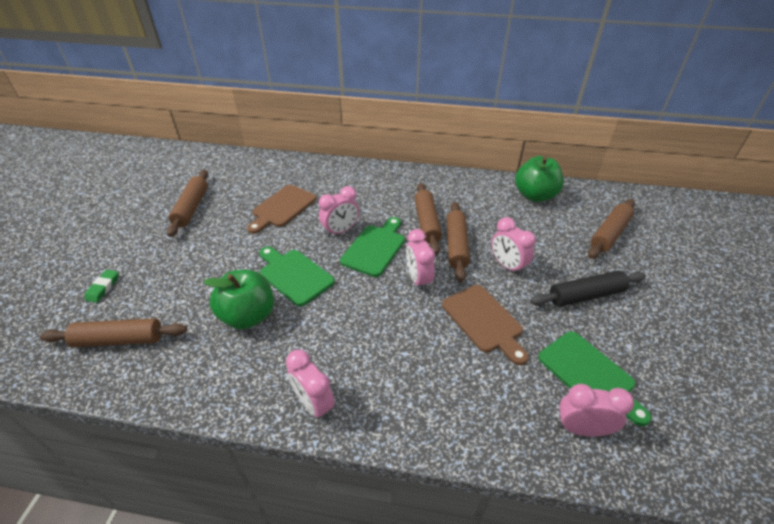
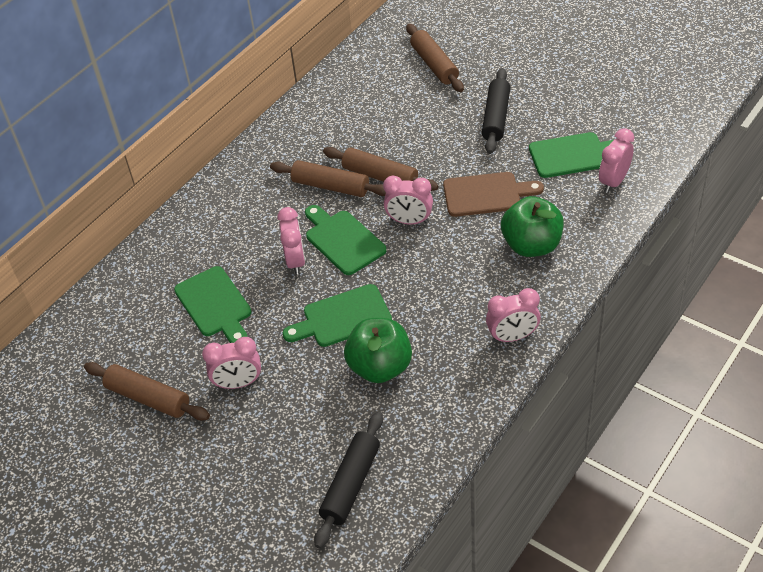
camera: 60 degrees left, 5 degrees up
brown rolling pin [40,318,187,347] -> black rolling pin [314,412,383,549]
green eraser [85,270,119,303] -> none
brown cutting board [247,185,317,234] -> green cutting board [174,266,252,343]
pink clock [491,217,536,275] -> pink clock moved to [202,337,261,389]
green apple [515,156,564,202] -> green apple moved to [501,196,564,257]

